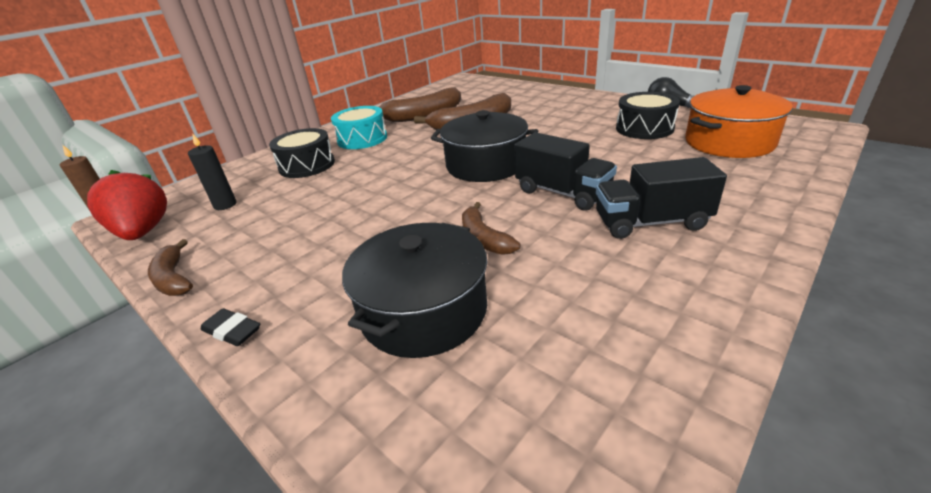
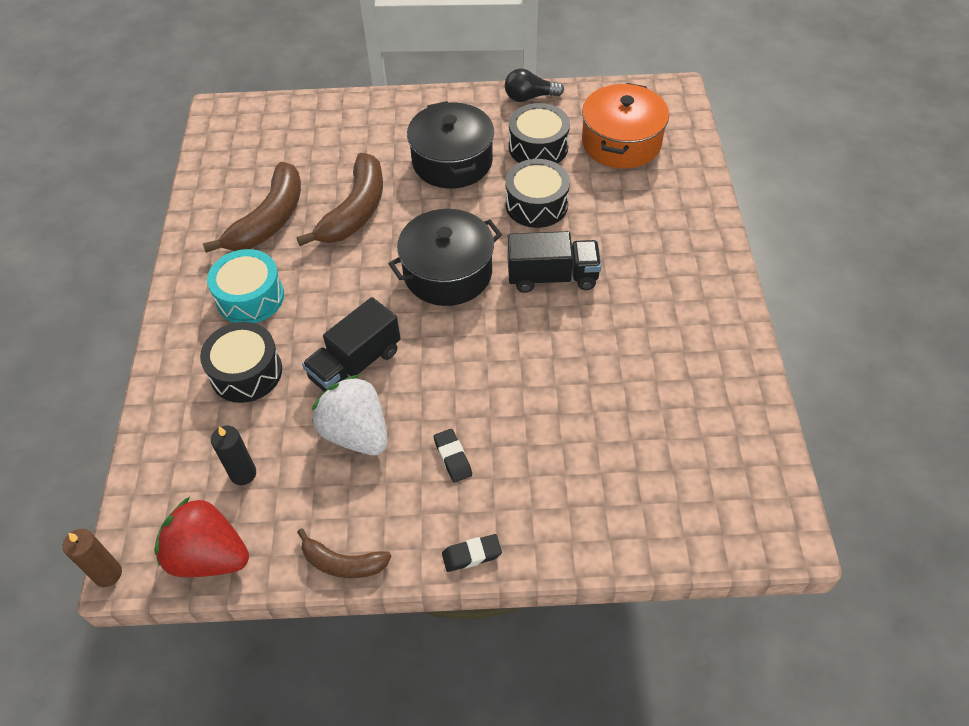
camera: 45 degrees left, 20 degrees up
black pot [342,223,487,358] -> black pot moved to [407,101,494,188]
brown banana [462,202,520,255] -> none
black truck [596,157,727,239] -> black truck moved to [302,297,401,392]
none -> white strawberry [312,375,388,455]
none -> black eraser [434,429,472,483]
none -> black drum [505,159,570,228]

